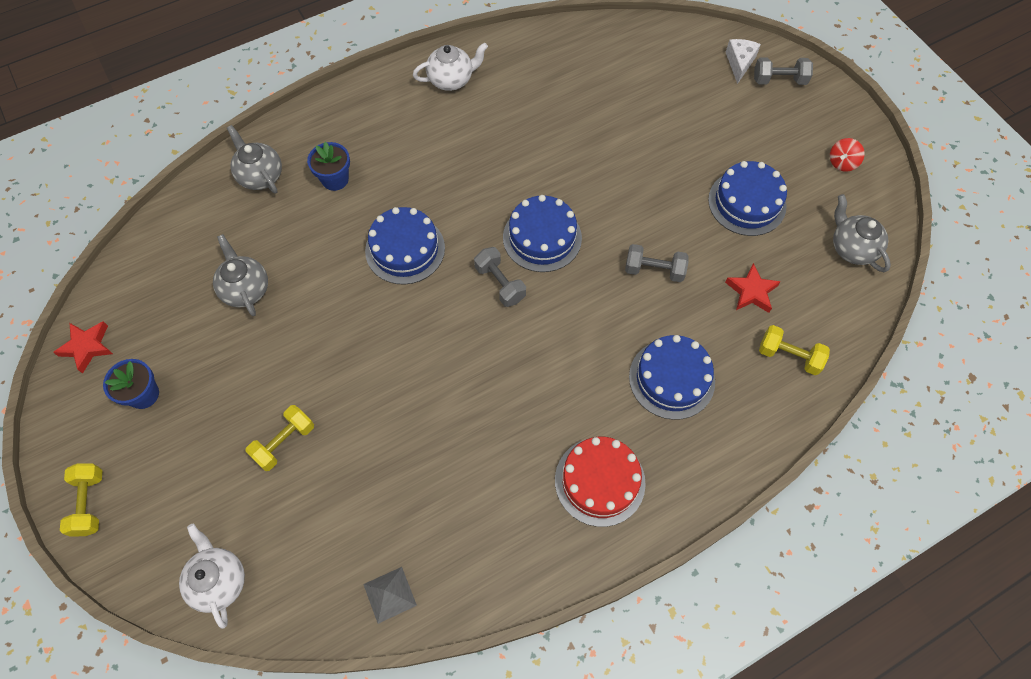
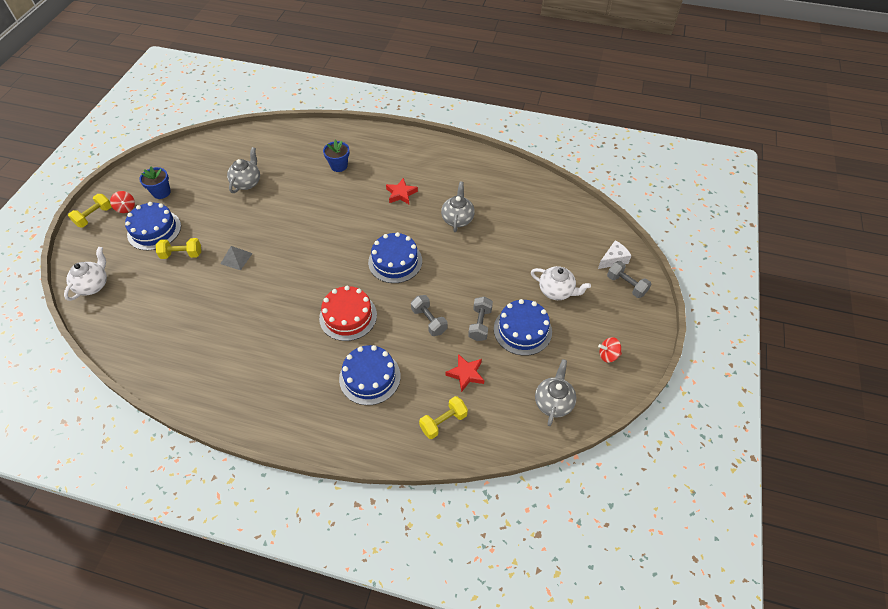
camera: 45 degrees right, 10 degrees down
red star [53,321,113,374] -> red star moved to [386,178,418,204]
grey teapot [227,125,282,194] -> grey teapot moved to [441,182,475,232]
grey pyramid [363,567,417,624] -> grey pyramid moved to [221,246,253,270]
blue cake [365,207,445,285] -> blue cake moved to [125,202,181,250]
white teapot [413,42,488,91] -> white teapot moved to [531,266,591,300]
grey dumbbell [474,247,526,307] -> grey dumbbell moved to [468,297,493,341]
red cake [555,437,646,527] -> red cake moved to [319,286,377,341]
yellow dumbbell [759,325,830,375] -> yellow dumbbell turned 75 degrees clockwise [419,396,468,439]
none -> red spinning top [110,191,135,213]

